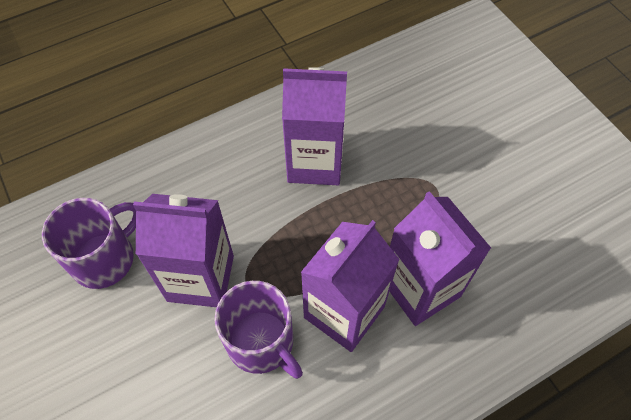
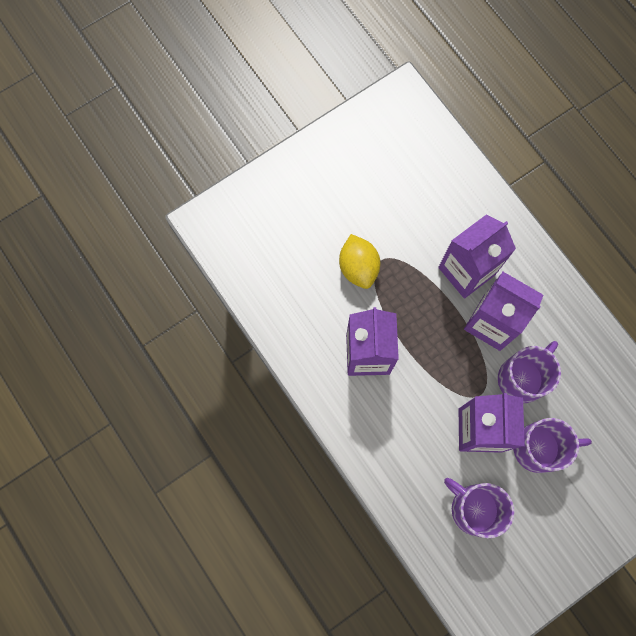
camera: 95 degrees left, 15 degrees up
none -> yellow lemon [339,234,380,289]
none -> purple mug [513,418,592,473]

